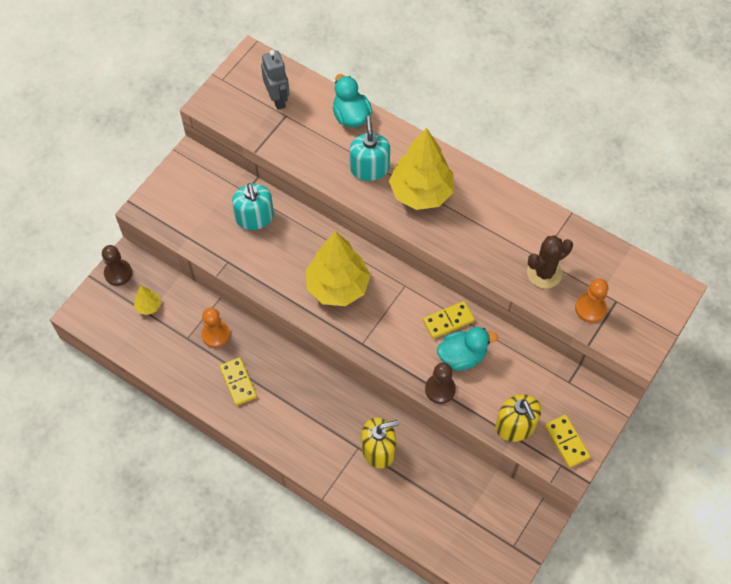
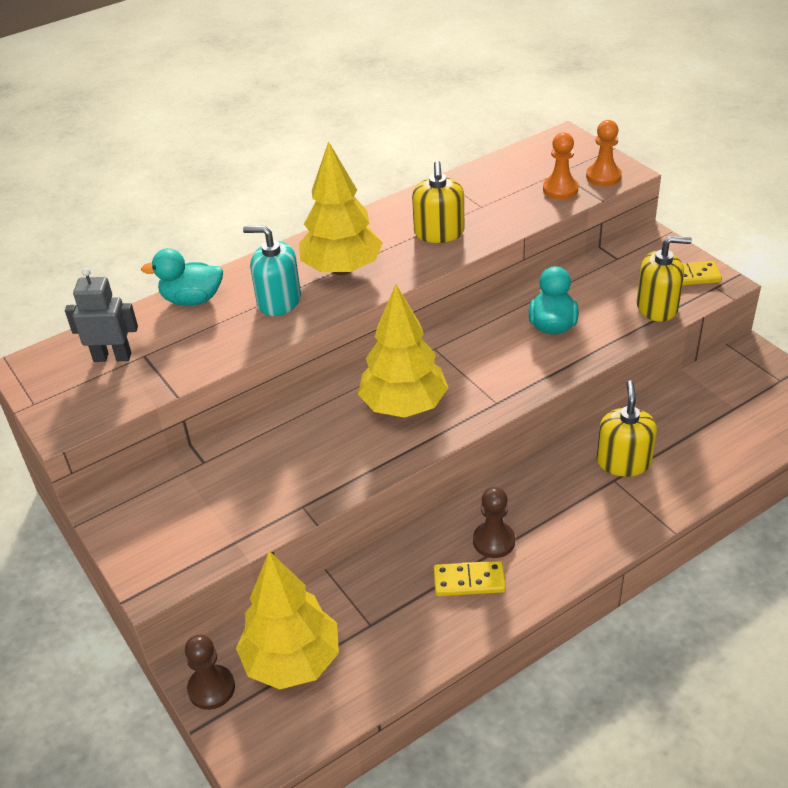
camera: 65 degrees left, 20 degrees down
yellow tree [134,286,161,315] -> yellow tree [236,551,339,689], size x2.31
orange pawn [201,308,230,348] -> orange pawn moved to [586,120,622,186]
turquoise soap dispenser [232,183,274,230] -> none
yellow domino [423,301,475,339] -> none
brown pawn [425,362,456,404] -> brown pawn moved to [473,487,515,558]
brown cactus [527,235,573,288] -> none
none -> yellow soap dispenser [412,161,464,243]

